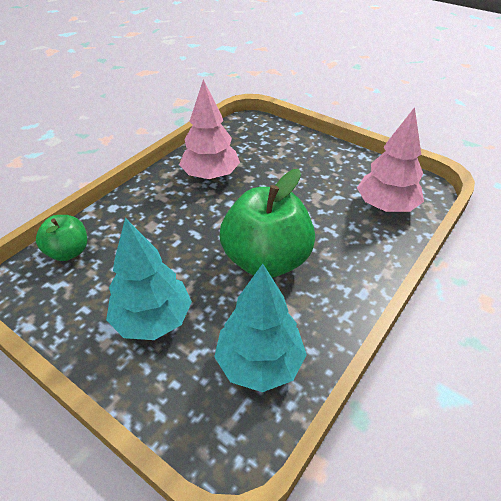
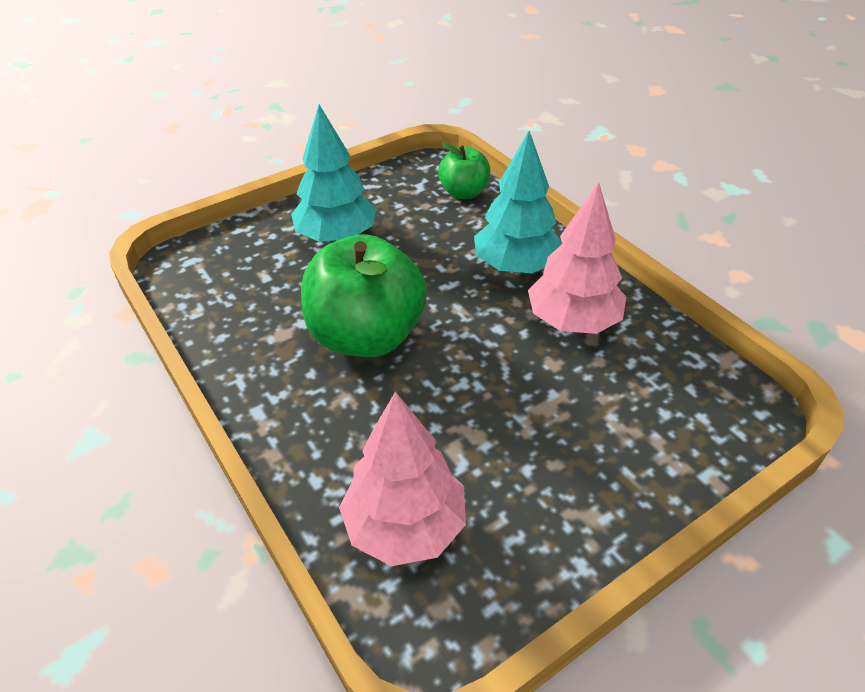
camera: 110 degrees right, 0 degrees up
turquoise tree [214,264,307,392] -> turquoise tree moved to [474,131,562,273]

